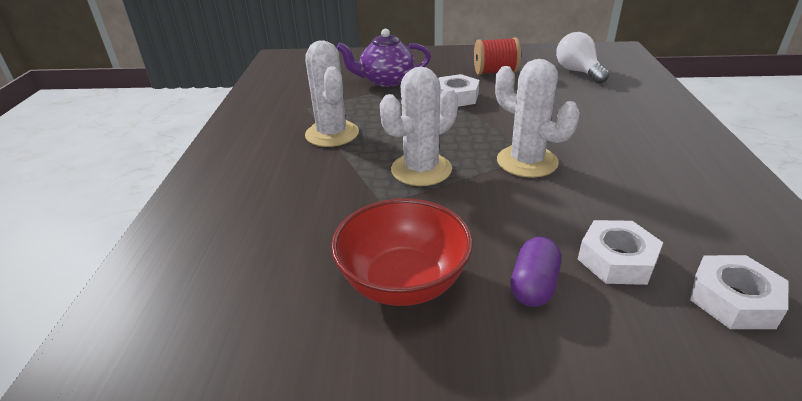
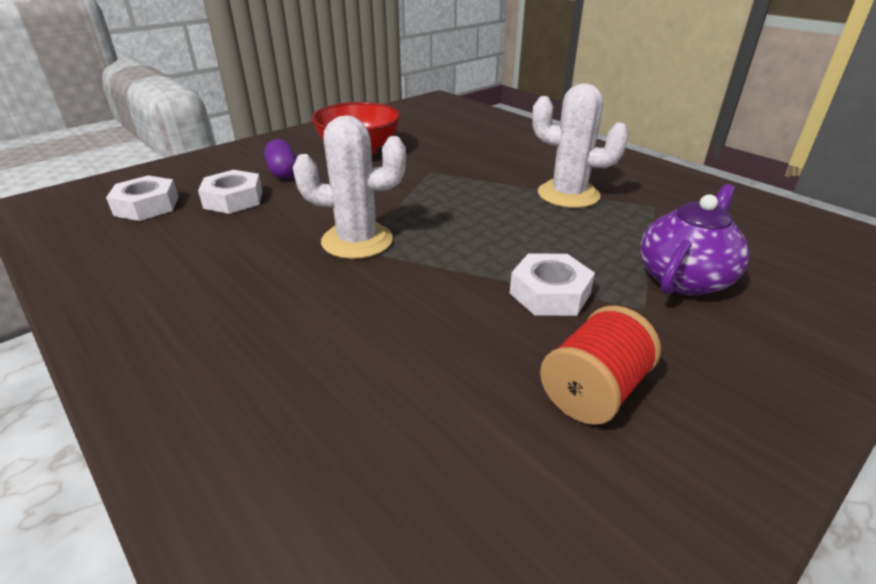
camera: 135 degrees right, 0 degrees up
white cactus [380,67,458,186] -> none
white light bulb [556,32,609,84] -> none

